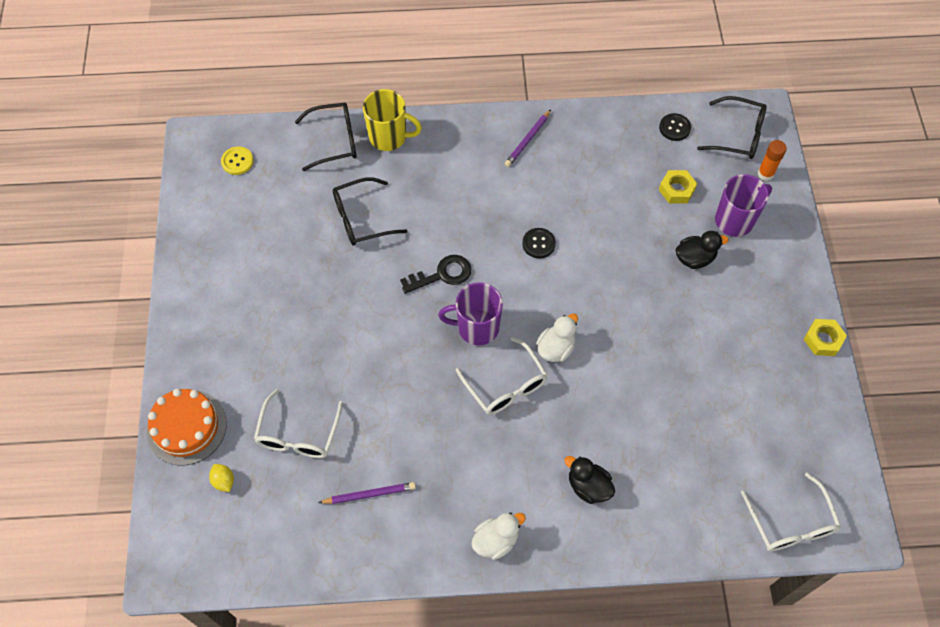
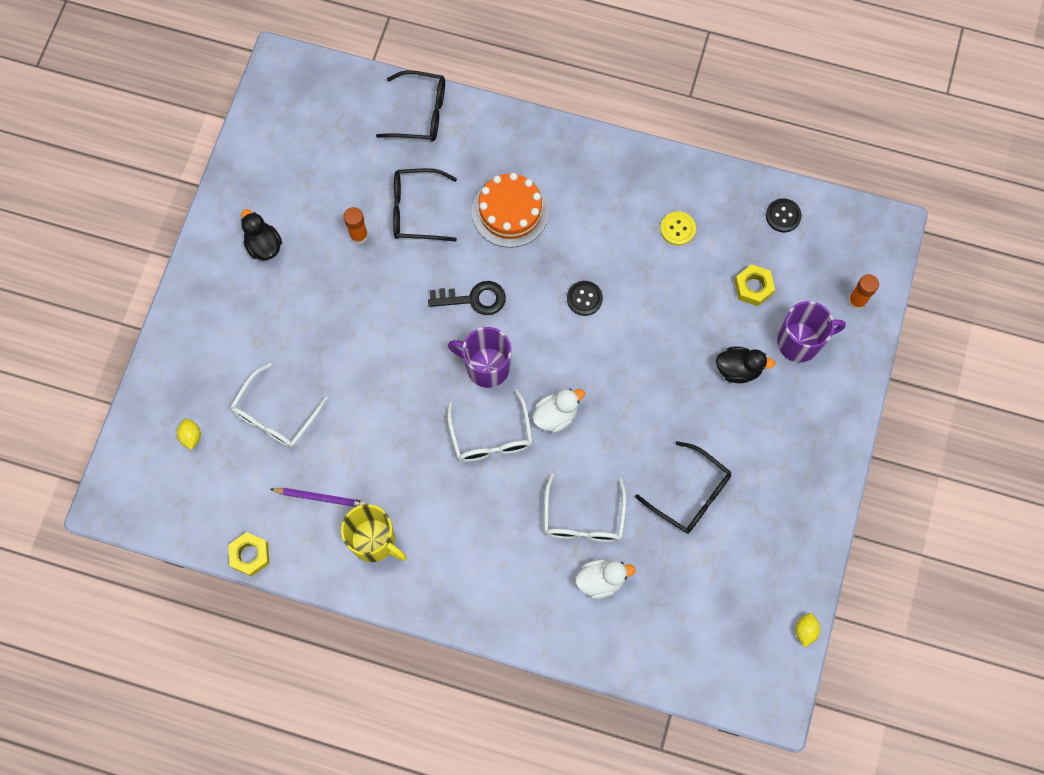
camera: 20 degrees right, 10 degrees up
orange cake [146,389,227,465] -> orange cake moved to [472,173,549,248]
yellow button [221,147,254,175] -> yellow button moved to [660,211,696,246]
yellow mug [363,89,422,151] -> yellow mug moved to [341,504,407,562]
white duck [471,513,526,560] -> white duck moved to [575,559,636,599]
purple pencil [505,109,551,167] -> none
black duck [564,456,615,504] -> black duck moved to [241,209,282,260]
black glasses [697,96,767,159] -> black glasses moved to [635,441,732,534]
white glasses [741,473,841,551] -> white glasses moved to [544,473,627,542]
yellow nut [804,319,847,356] -> yellow nut moved to [228,532,270,577]
none -> orange glue stick [344,207,368,245]
none -> yellow lemon [796,613,820,647]

